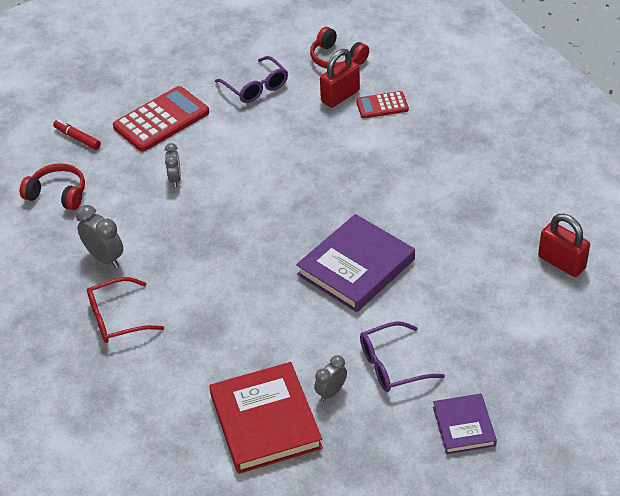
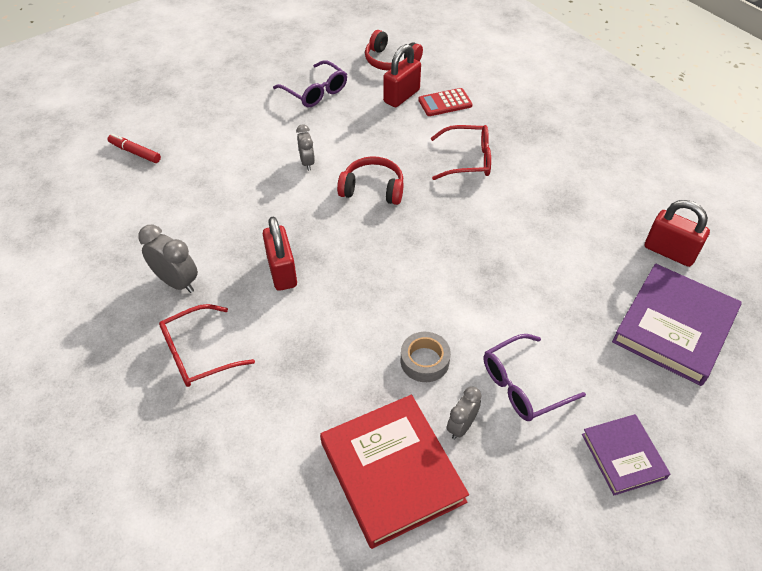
camera: 10 degrees left, 5 degrees up
red headphones [20,163,85,210] -> red headphones moved to [337,156,404,205]
red calculator [113,86,209,152] -> none
grey clock [165,143,181,187] -> grey clock moved to [296,124,315,171]
purple book [296,214,415,312] -> purple book moved to [612,264,742,386]
none -> red padlock [263,217,297,291]
none -> grey tape [401,332,451,382]
none -> red glasses [431,125,491,180]

